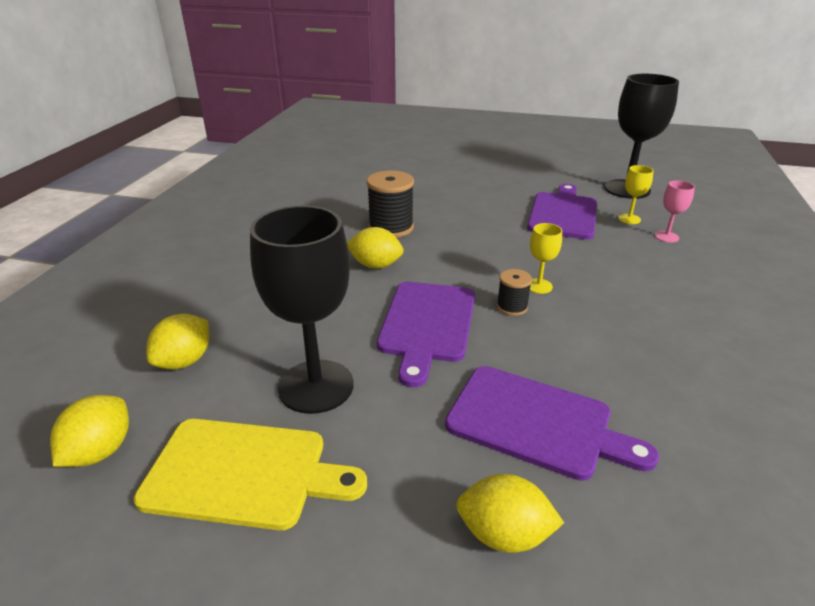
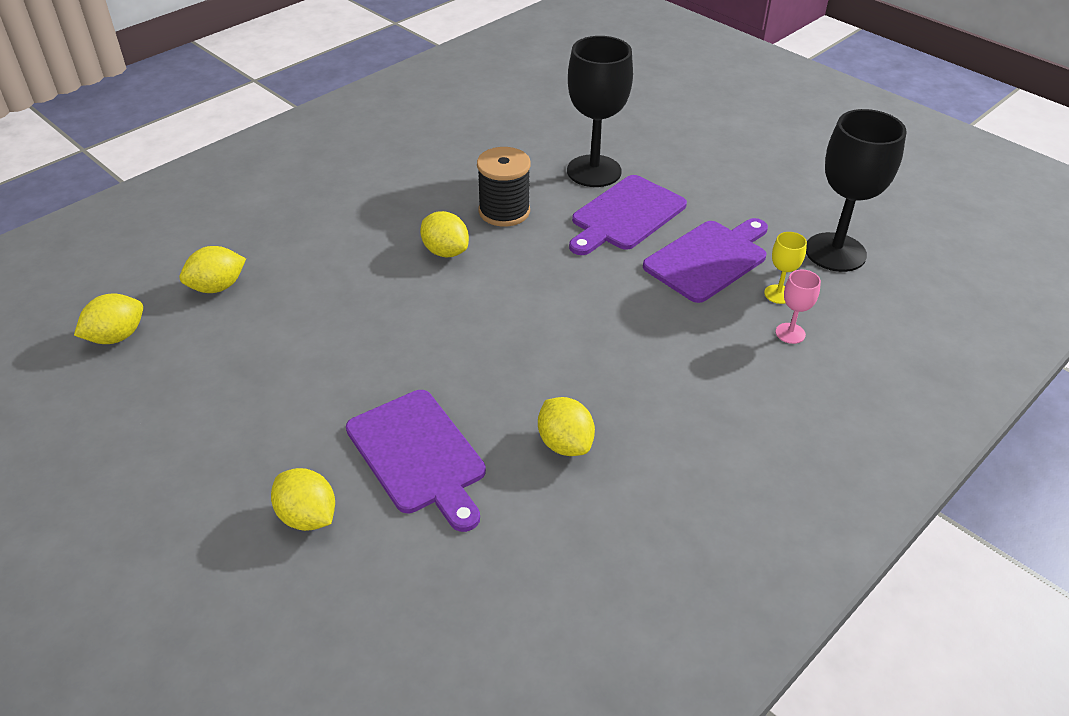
camera: 30 degrees right, 10 degrees up
yellow cutting board [134,419,367,530] -> none
black goblet [250,205,354,414] -> black goblet moved to [567,36,633,187]
purple cutting board [377,282,475,387] -> purple cutting board moved to [569,175,687,255]
black spool [497,269,532,316] -> none
yellow goblet [530,223,562,294] -> none
none -> yellow lemon [538,397,595,456]

